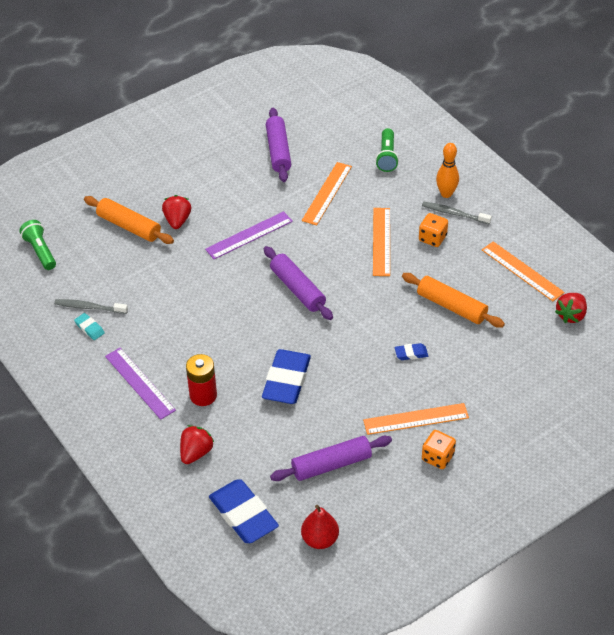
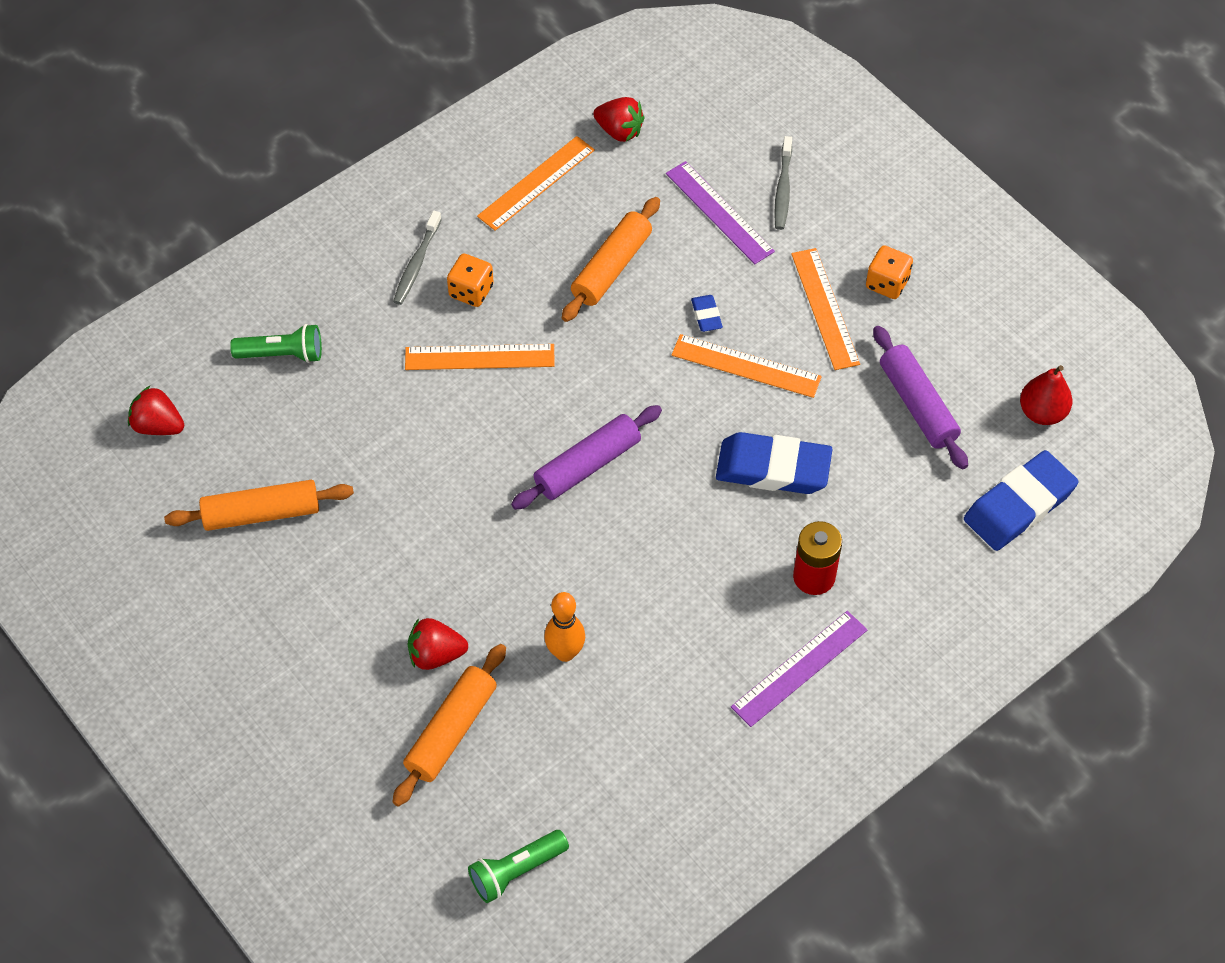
camera: 95 degrees left, 10 degrees up
grey toothbrush [54,299,128,314] -> grey toothbrush moved to [774,136,792,230]
turquoise eraser [74,313,105,340] -> none
red strawberry [180,425,214,464] -> red strawberry moved to [128,385,184,435]
purple ruler [205,211,293,259] -> purple ruler moved to [666,161,775,264]
purple rolling pin [266,108,291,182] -> orange rolling pin [164,480,354,531]
orange ruler [302,162,352,225] -> orange ruler moved to [672,334,822,398]
orange bowling pin [436,143,459,198] -> orange bowling pin moved to [544,592,585,662]

